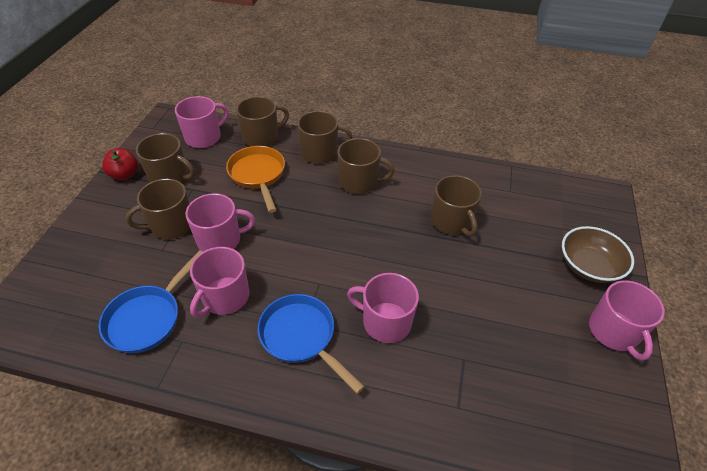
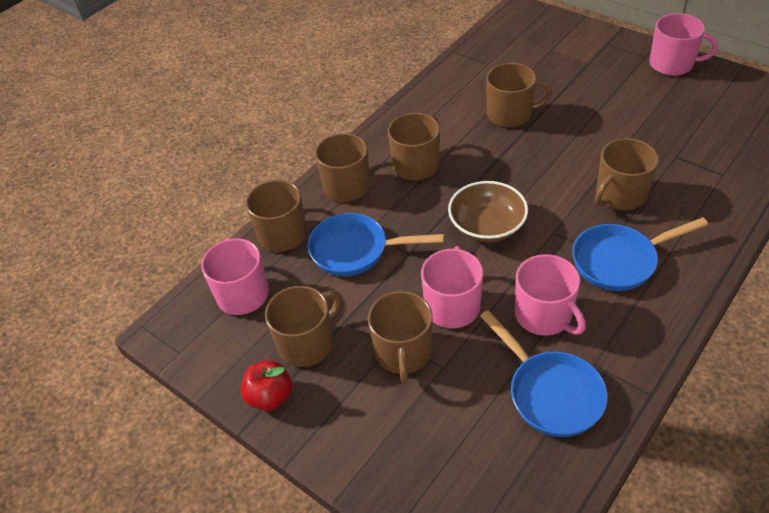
camera: 60 degrees left, 0 degrees up
orange pan [226,146,285,213] -> blue pan [307,213,444,276]
pink mug [347,273,419,343] -> brown mug [595,138,659,210]
brown bowl [562,226,634,283] -> brown bowl moved to [448,181,528,242]

